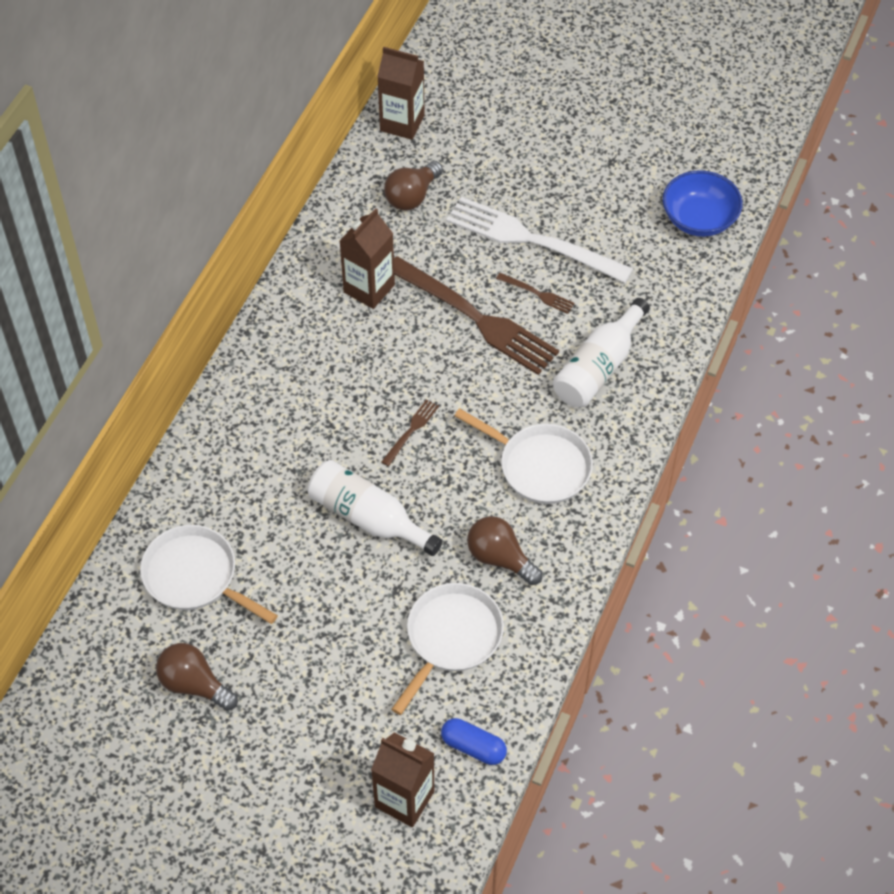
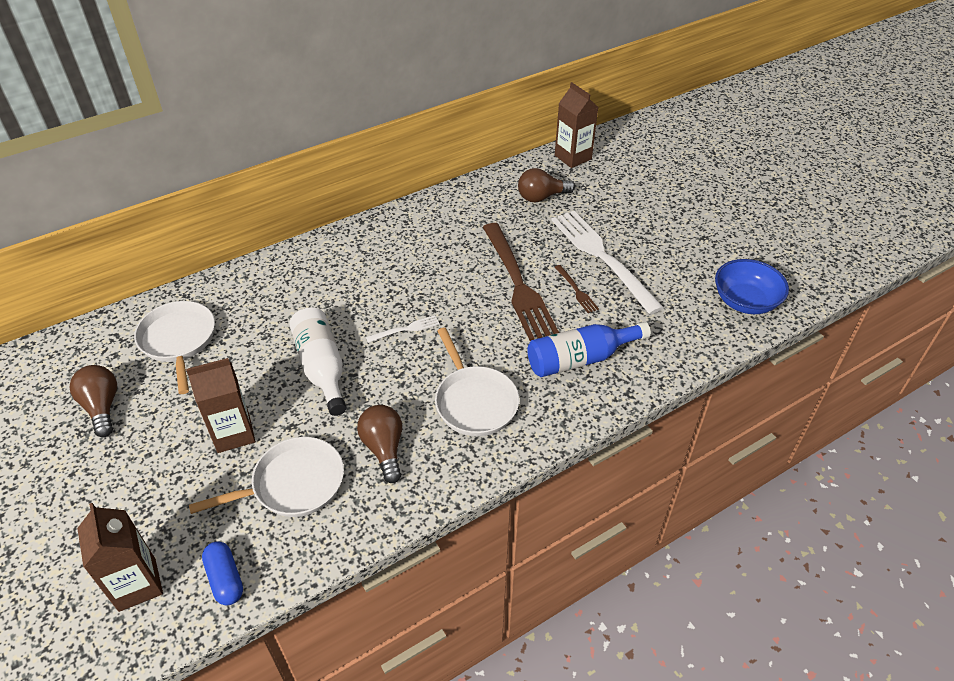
camera: 35 degrees right, 10 degrees down
brown carton [340,208,395,309] -> brown carton moved to [186,358,255,453]
brown fork [381,399,439,466] -> white fork [366,315,440,343]
white bottle [553,298,650,408] -> blue bottle [527,322,651,377]

